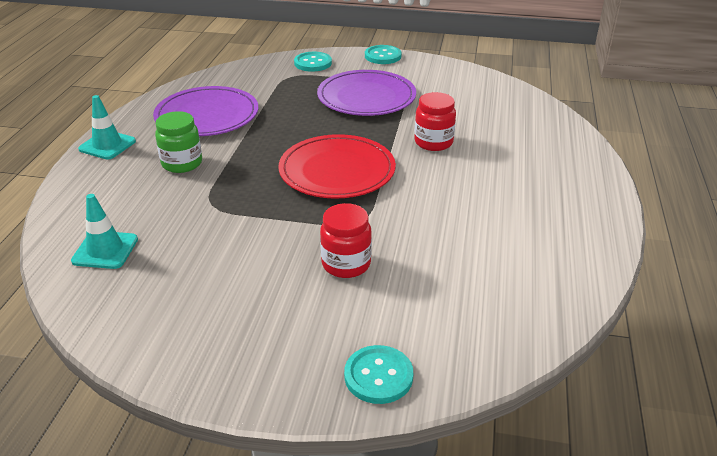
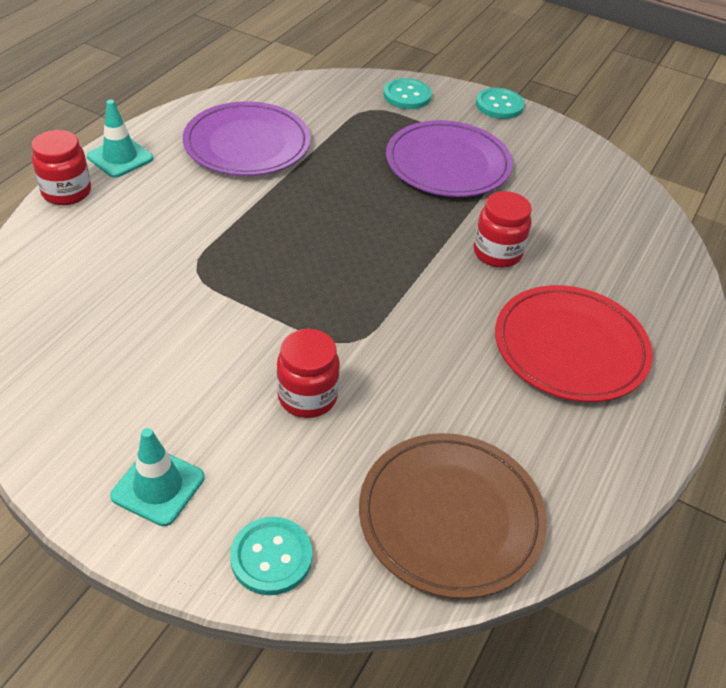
camera: 15 degrees right, 10 degrees up
turquoise traffic cone [71,194,138,269] -> turquoise traffic cone moved to [110,428,205,526]
green jar [155,111,202,173] -> none
red plate [279,134,396,199] -> red plate moved to [495,285,653,402]
none -> red jar [32,130,91,205]
none -> brown plate [359,433,547,599]

